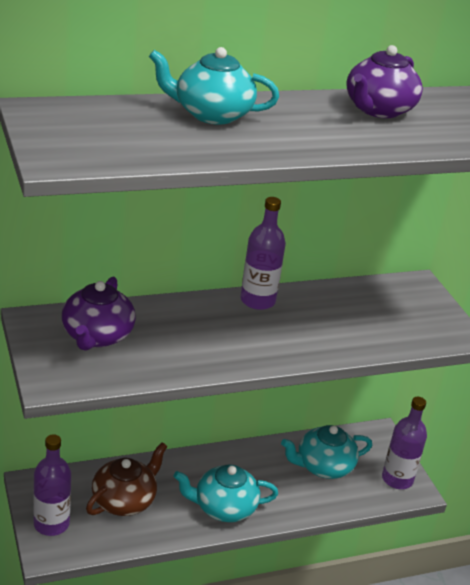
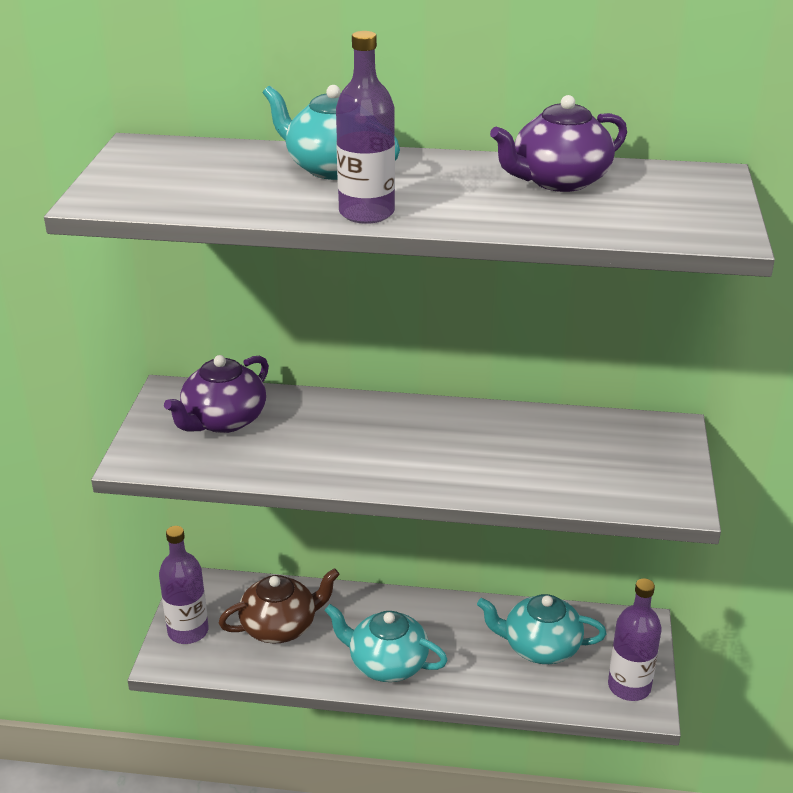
camera: 30 degrees right, 0 degrees up
purple bottle [240,197,286,310] -> purple bottle moved to [336,31,395,224]

